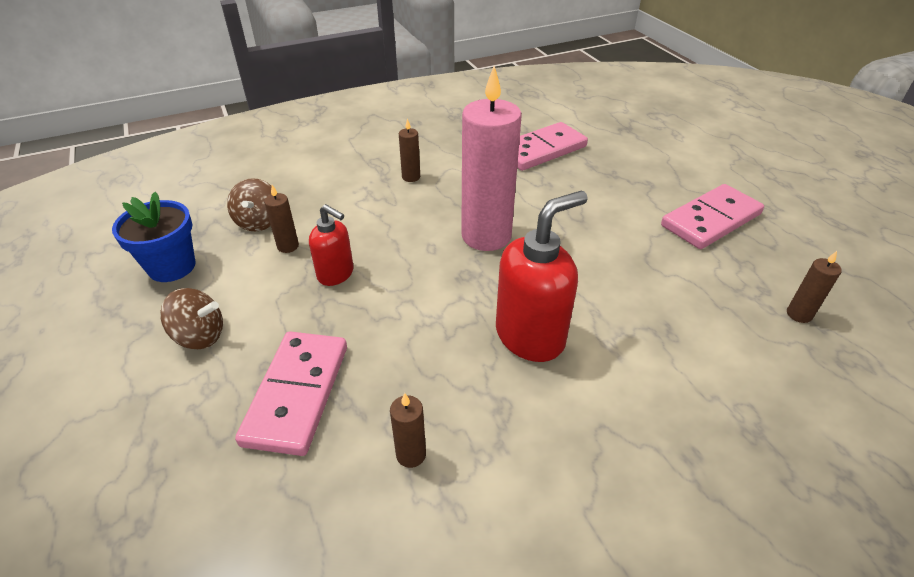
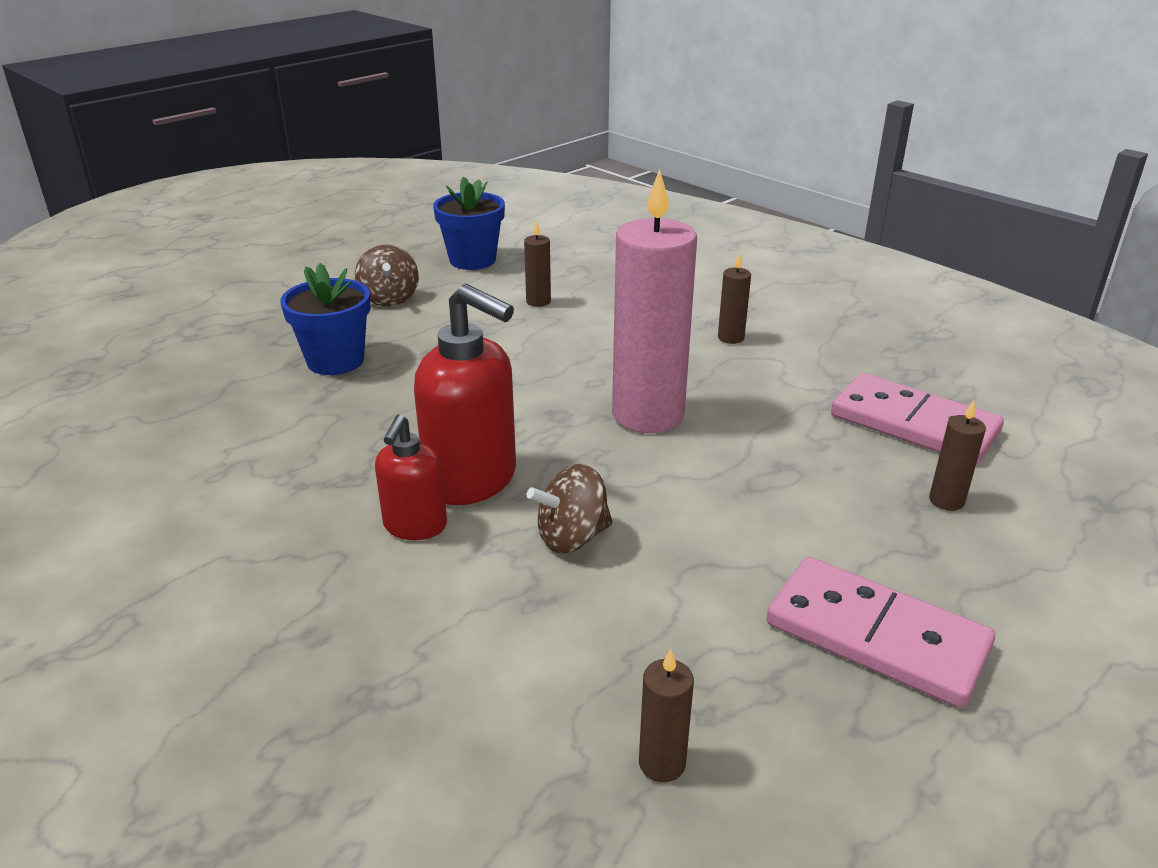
camera: 70 degrees right, 10 degrees down
brown spinning top [227,178,271,231] -> brown spinning top moved to [527,464,613,553]
pink domino [235,331,347,456] -> blue flower pot [280,263,370,375]
red soap dispenser [309,204,354,286] -> red soap dispenser moved to [375,414,447,540]
brown candle [390,393,426,468] -> brown candle moved to [929,400,986,511]

